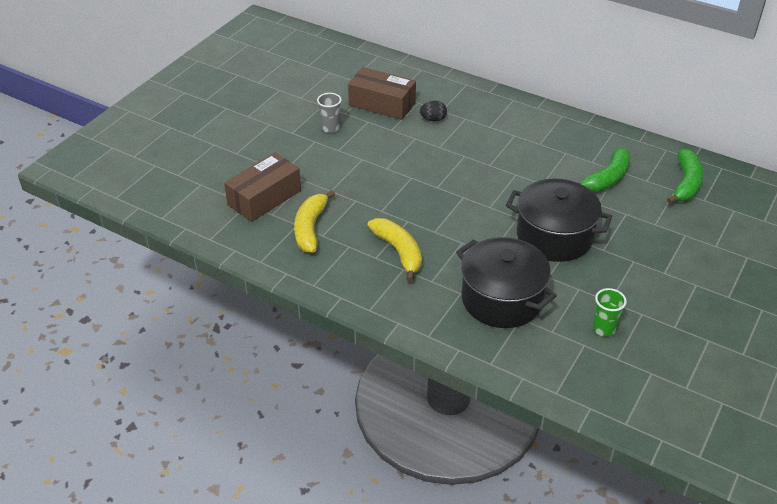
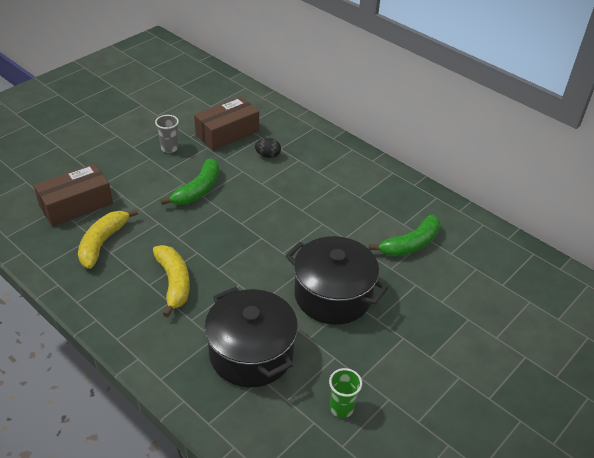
camera: 10 degrees right, 0 degrees up
brown box [348,67,416,120] -> brown box turned 75 degrees counterclockwise [194,97,259,151]
green banana [667,149,703,204] -> green banana moved to [160,158,219,205]

